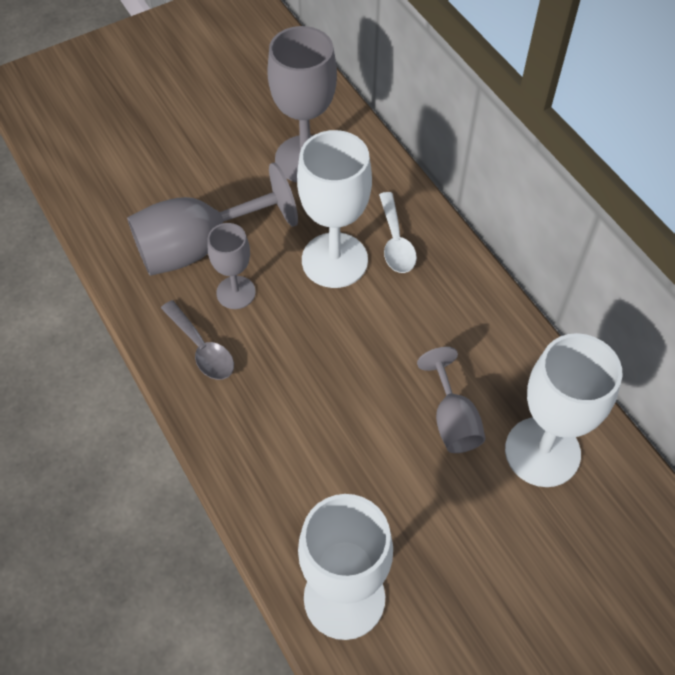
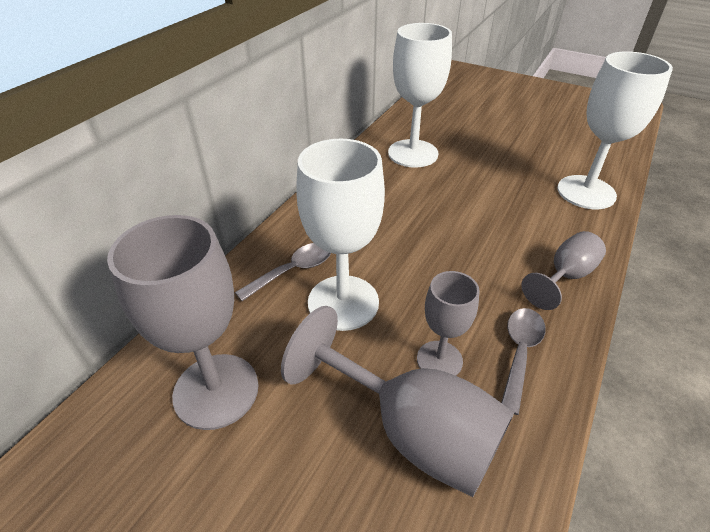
camera: 120 degrees left, 15 degrees down
white spoon [379,192,417,273] -> grey spoon [235,243,331,301]
grey goblet [417,347,486,453] -> grey goblet moved to [522,231,606,310]

